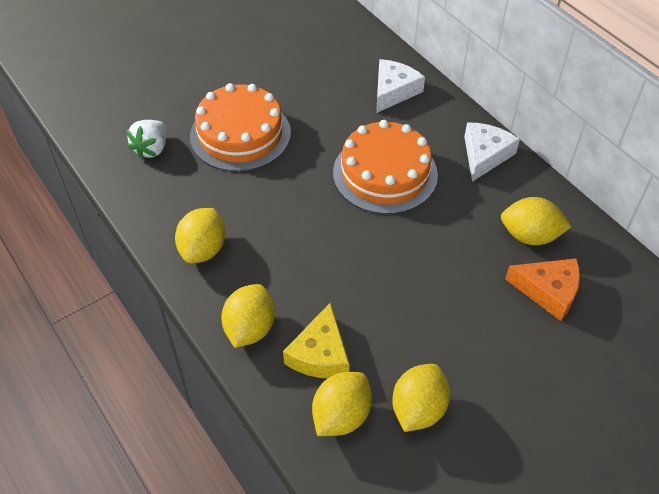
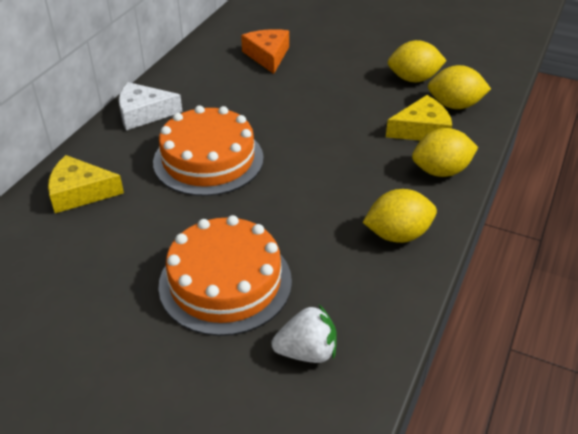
camera: 120 degrees left, 10 degrees down
white cheese [376,59,425,113] -> yellow cheese [48,155,124,213]
yellow lemon [501,197,571,245] -> none

